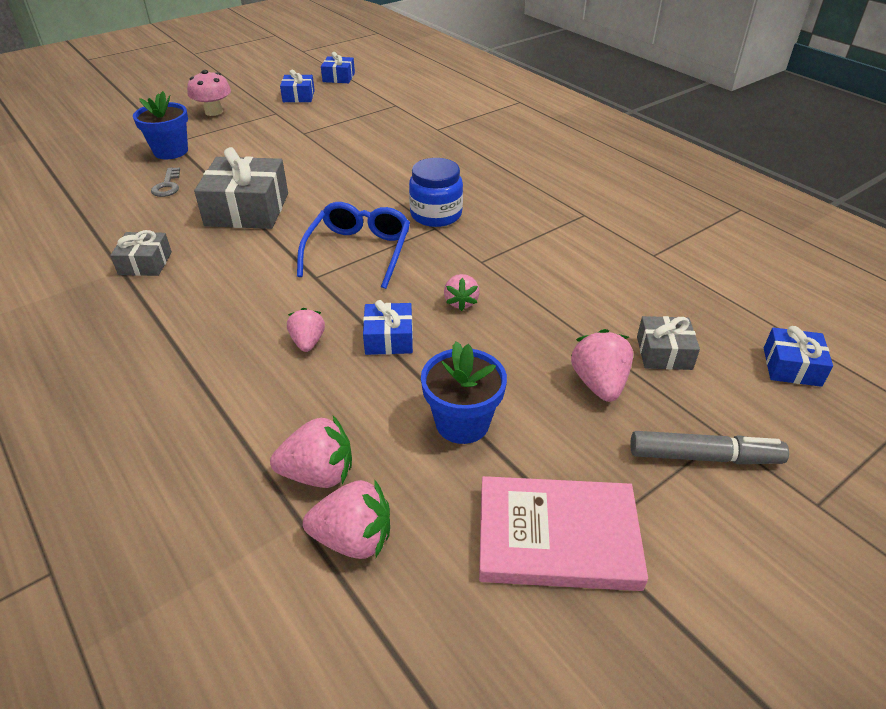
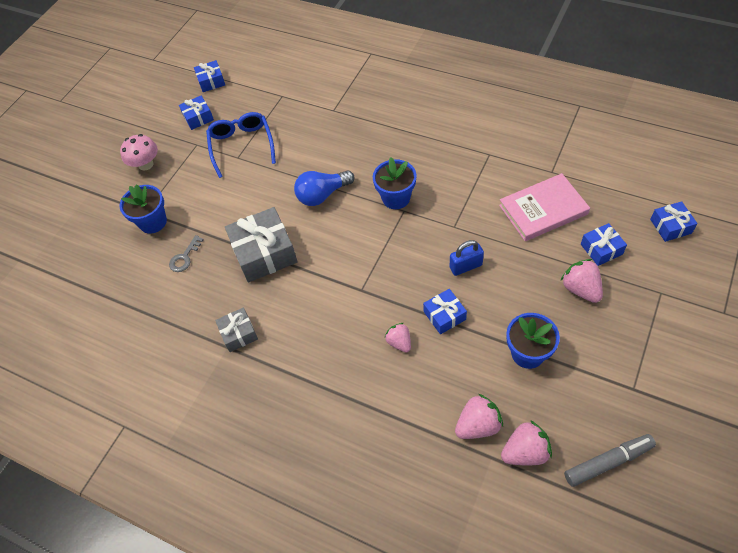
camera: 20 degrees left, 15 degrees up
grey key [151,167,180,197] -> grey key turned 60 degrees clockwise [169,235,204,272]
blue glasses [297,202,410,289] -> blue glasses moved to [206,112,276,178]
blue jar [409,158,463,227] -> blue flower pot [373,157,417,209]
pink strawberry [444,274,480,311] -> blue padlock [450,240,484,276]
pink book [479,476,648,591] -> pink book moved to [499,173,590,241]
grey marker [630,431,789,464] -> grey marker moved to [564,434,656,487]
grey gift [637,316,700,370] -> blue gift [581,223,627,266]
none -> blue light bulb [294,170,354,206]

